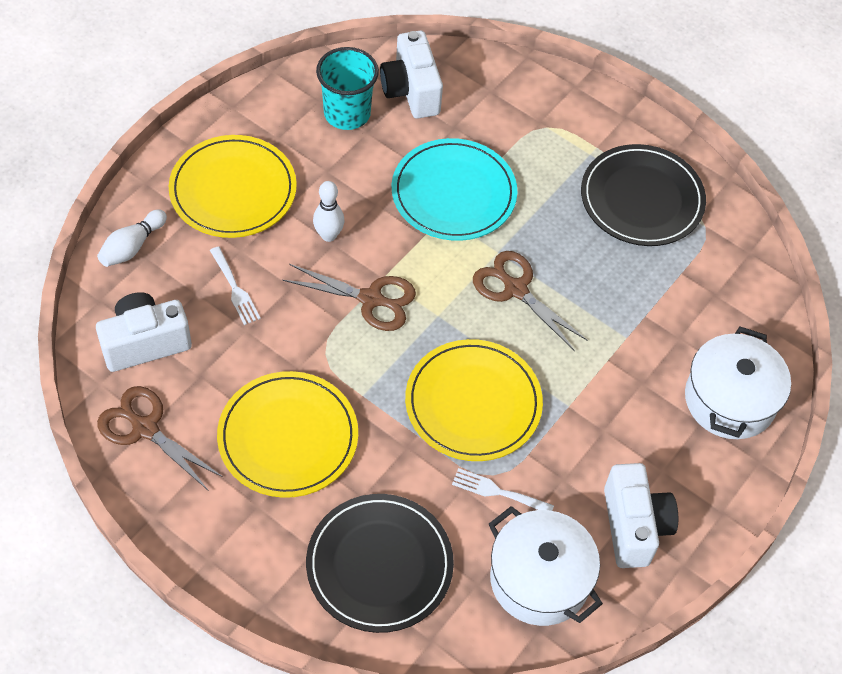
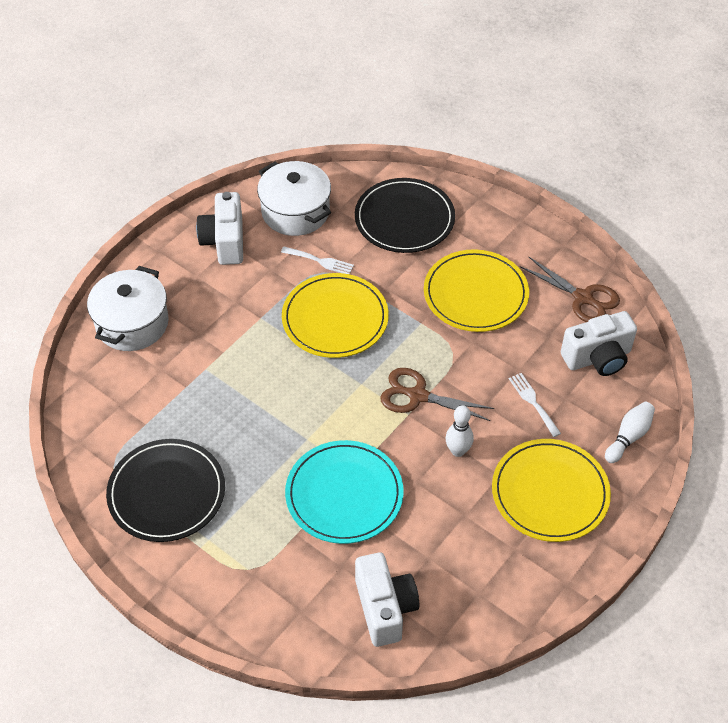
camera: 175 degrees left, 5 degrees down
turquoise cup [316,47,379,130] -> none
brown scissors [473,251,588,351] -> none

